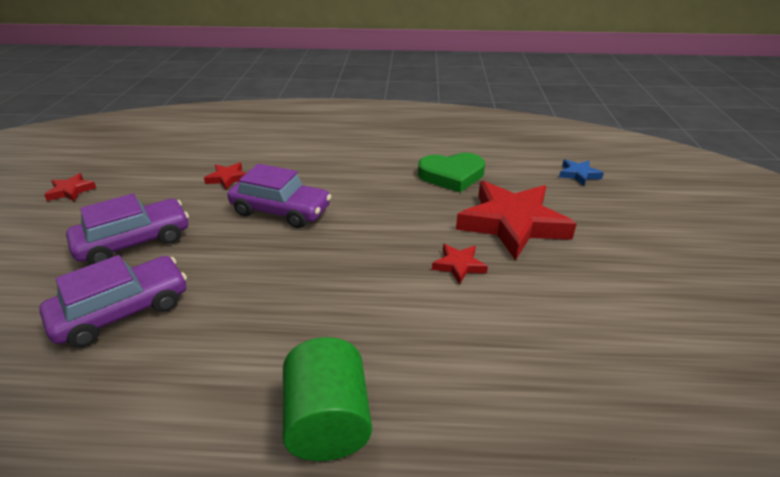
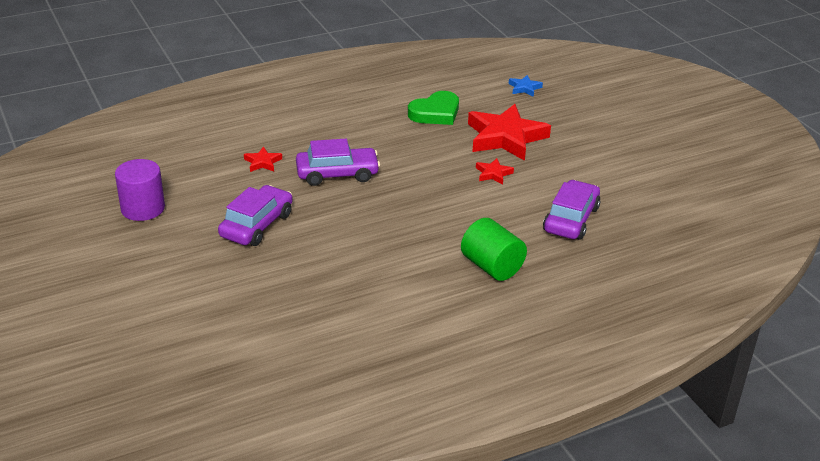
camera: 30 degrees left, 0 degrees up
purple car [39,255,187,348] -> purple car moved to [543,180,601,240]
red star [44,173,96,202] -> purple cylinder [115,159,165,221]

